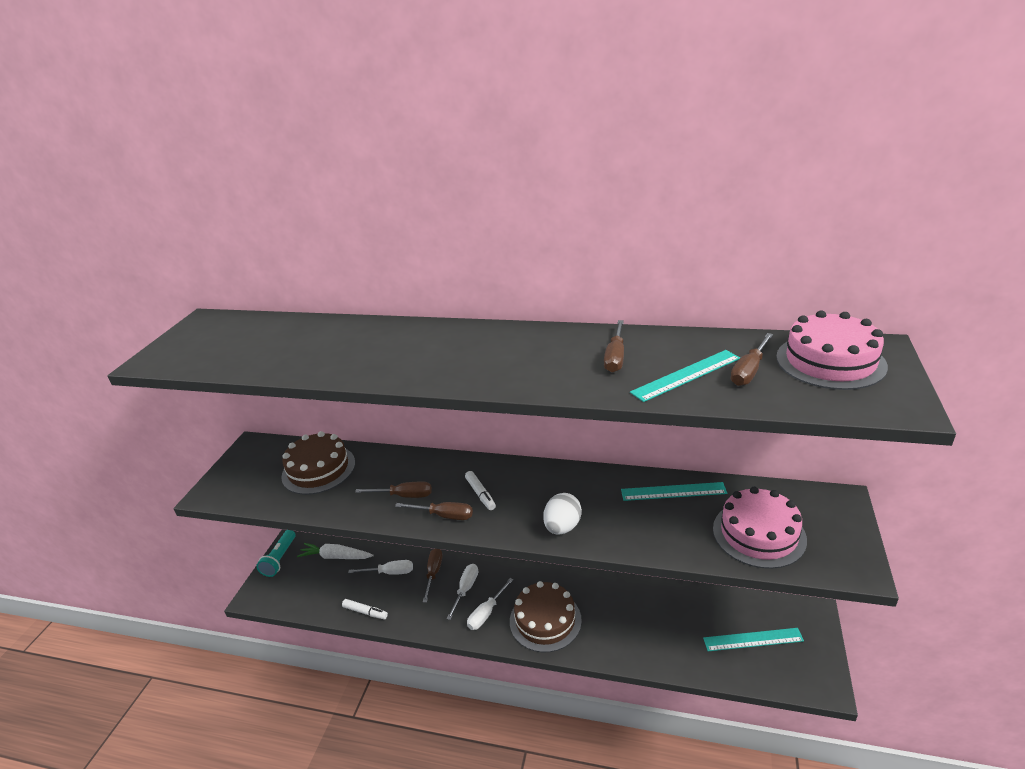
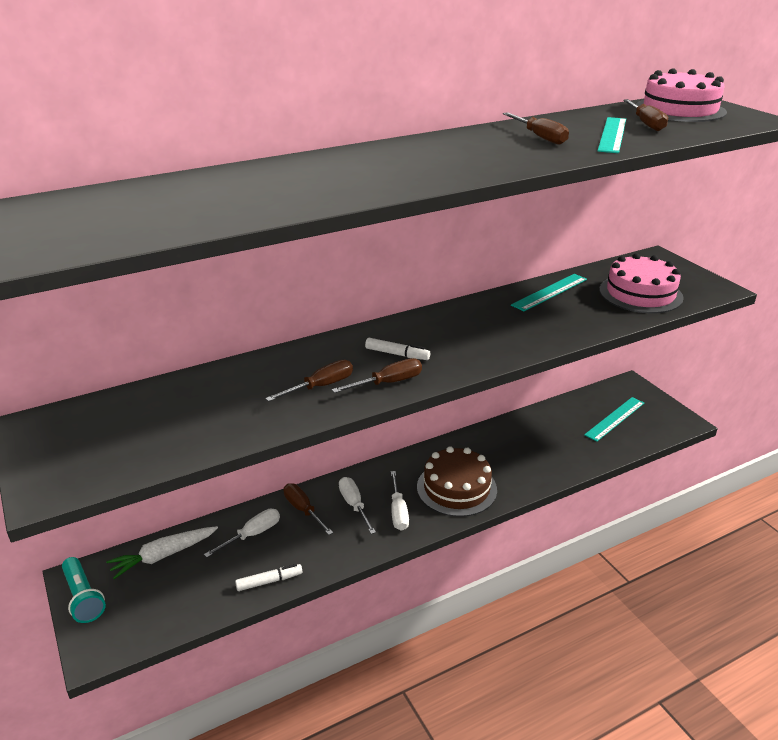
camera: 45 degrees left, 0 degrees up
brown cake [281,431,355,495] -> none
white egg [543,493,582,535] -> none

